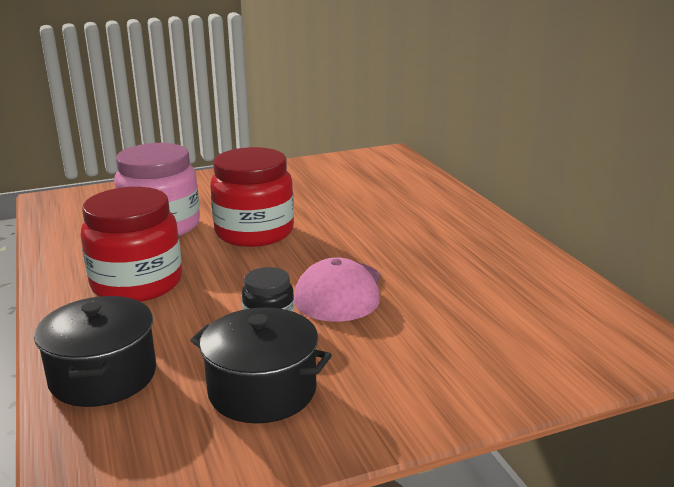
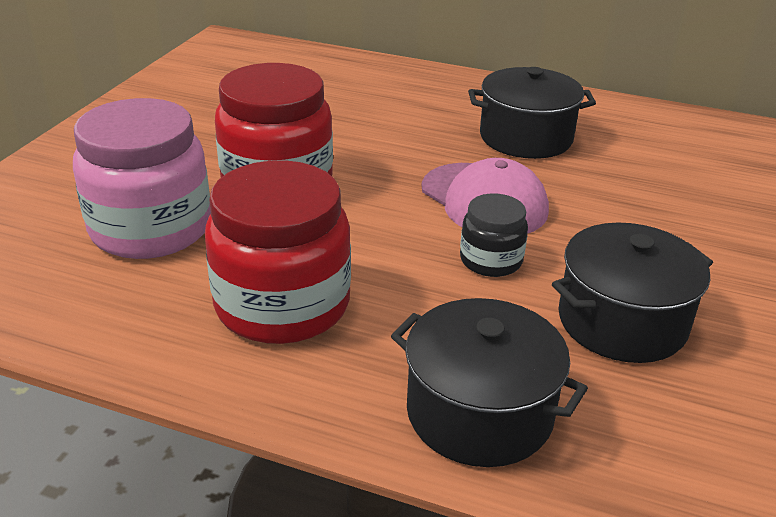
camera: 50 degrees left, 10 degrees up
none -> black pot [468,67,596,159]

